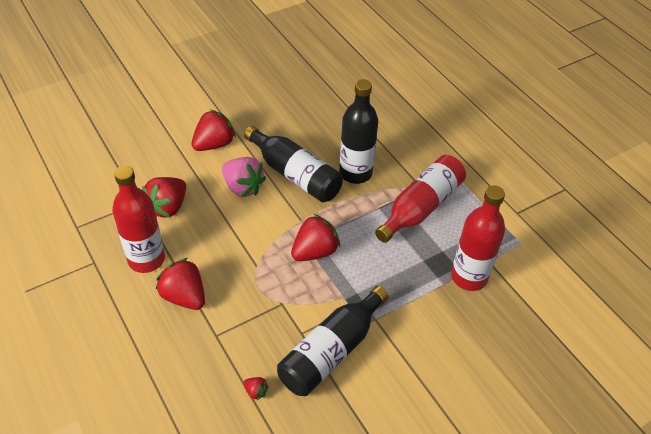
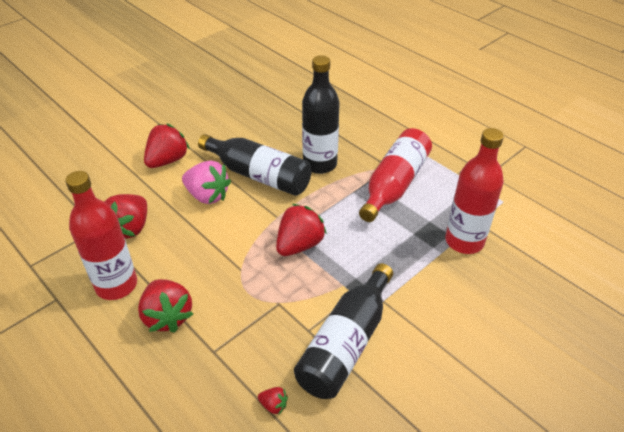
camera: 10 degrees left, 5 degrees down
red strawberry [156,258,205,310] -> red strawberry turned 150 degrees counterclockwise [138,279,193,333]

